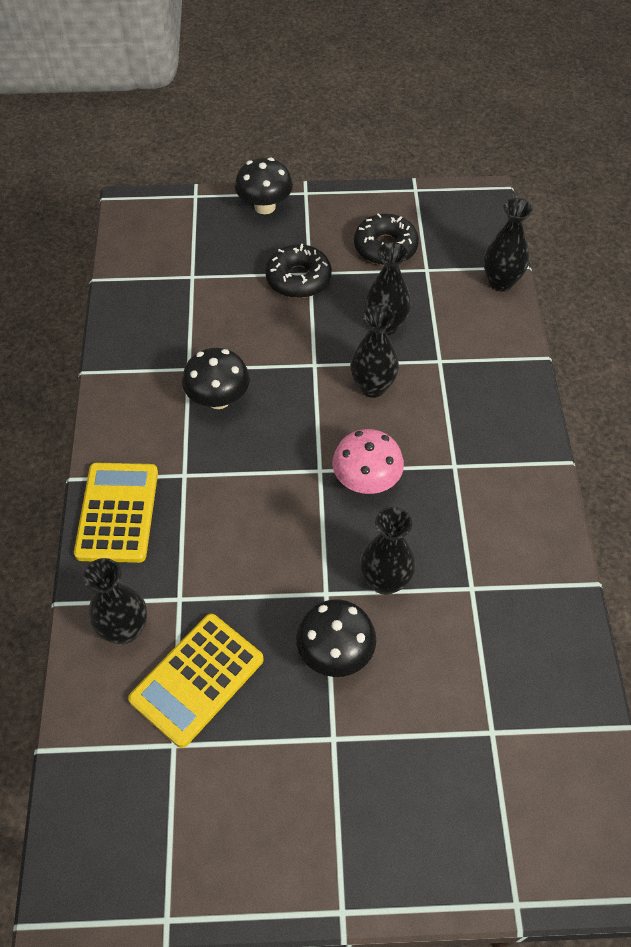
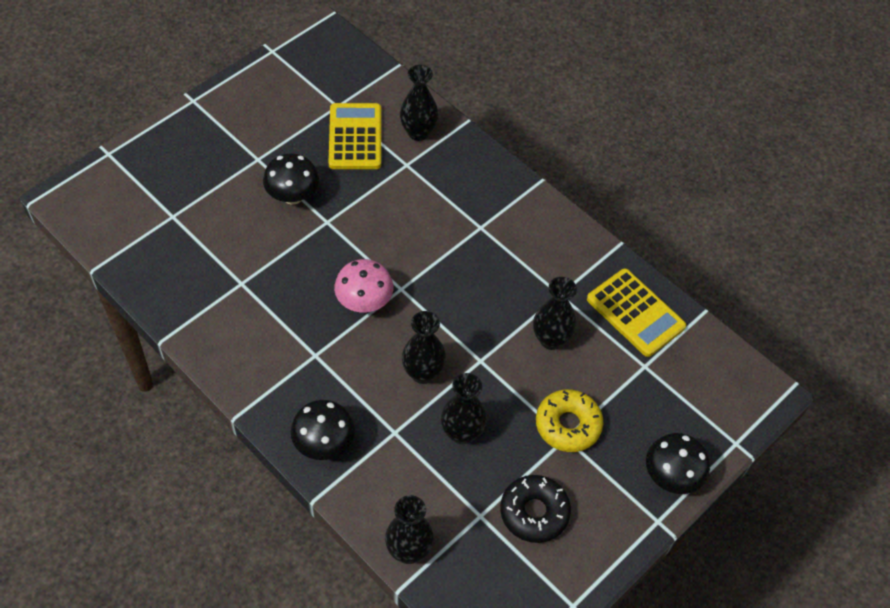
camera: 135 degrees right, 0 degrees up
yellow calculator [74,463,158,563] -> yellow calculator moved to [587,269,686,357]
black mushroom [182,348,250,409] -> black mushroom moved to [291,400,355,460]
black donut [265,244,332,298] -> yellow donut [536,389,603,452]
black vase [360,507,416,595] -> black vase moved to [533,277,577,350]

